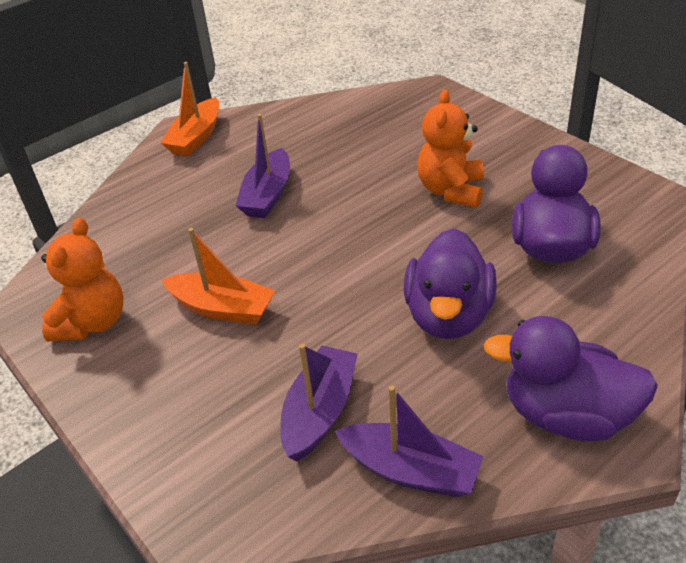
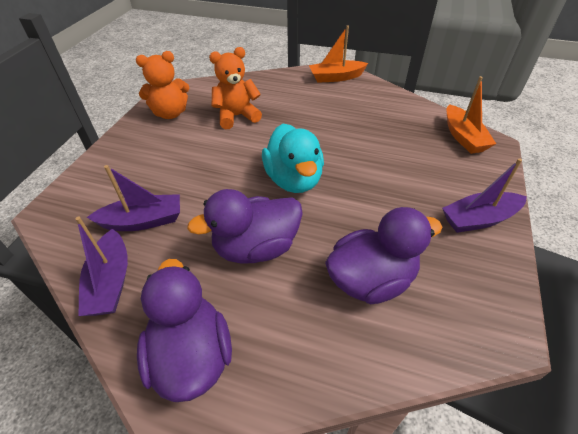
camera: 55 degrees right, 5 degrees up
orange boat [161,228,275,324] -> orange boat moved to [447,76,496,154]
purple boat [236,114,290,218] -> purple boat moved to [442,158,527,233]
orange teddy bear [417,89,484,207] -> orange teddy bear moved to [209,47,262,129]
none -> turquoise duck [262,124,324,193]

